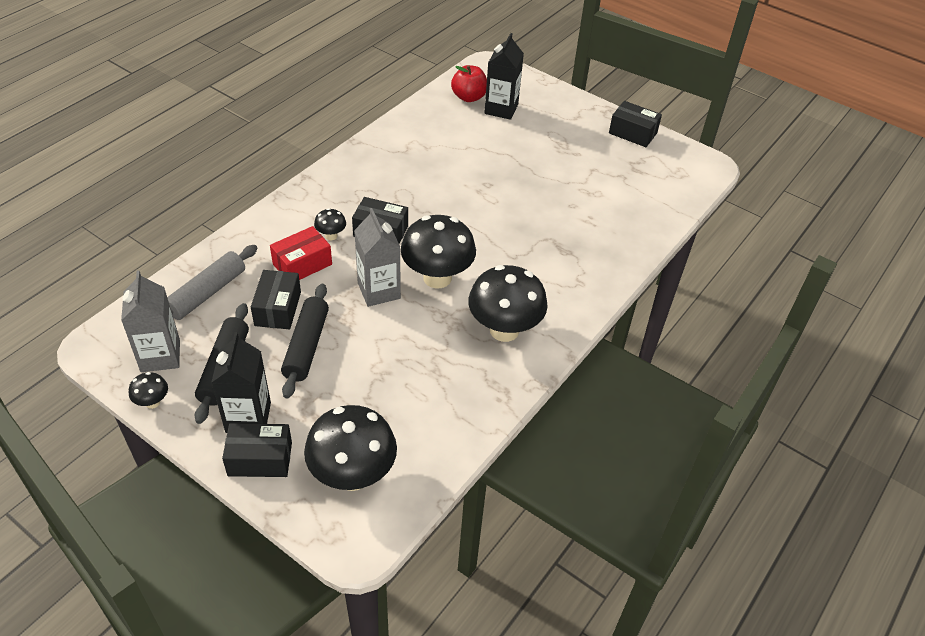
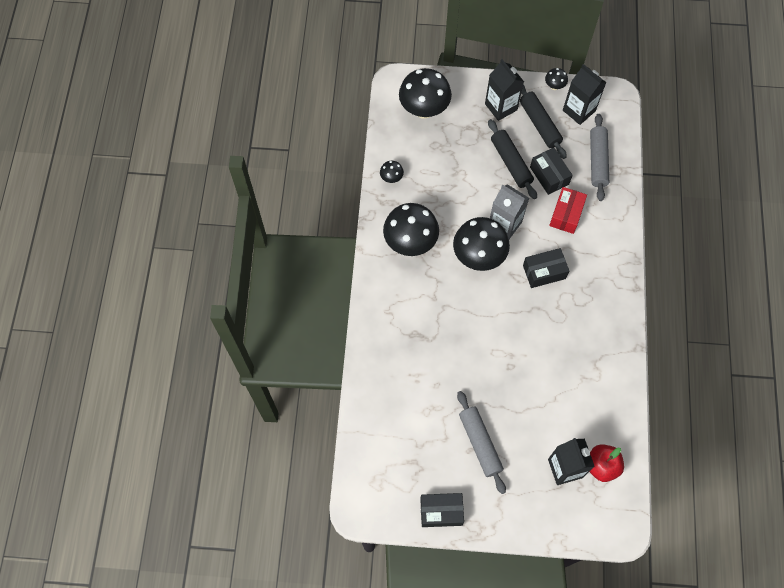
camera: 150 degrees right, 20 degrees up
grey carton [121,270,180,372] -> black carton [563,64,606,125]
black box [222,423,292,477] -> none
black mushroom [314,208,346,240] -> black mushroom moved to [380,161,404,183]
none -> grey rolling pin [457,391,506,494]

